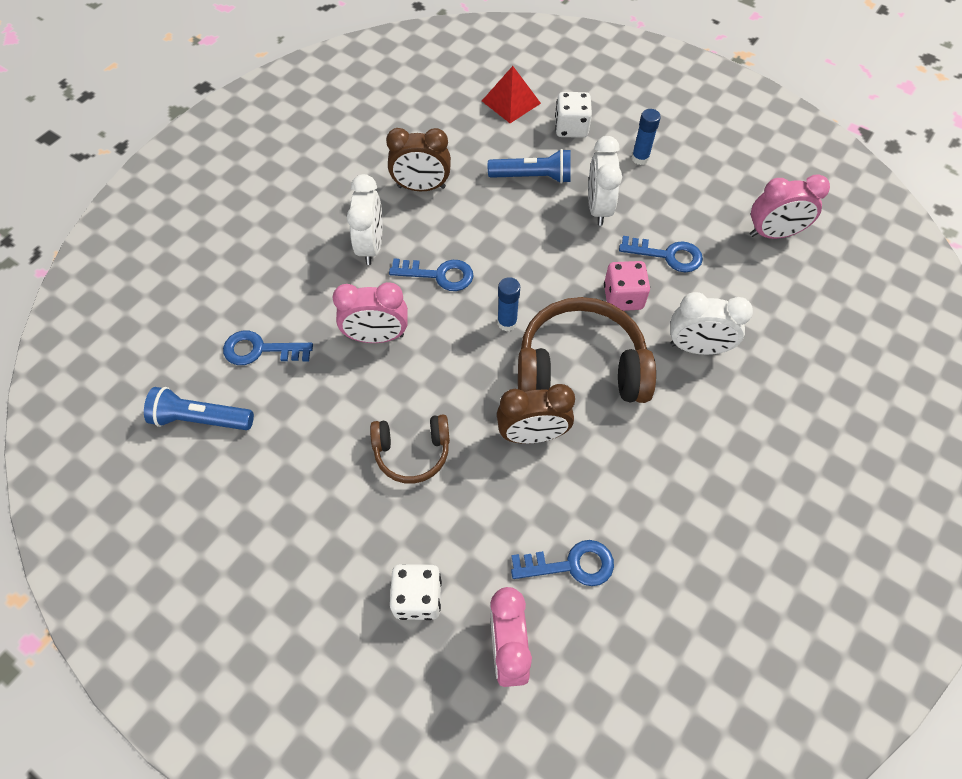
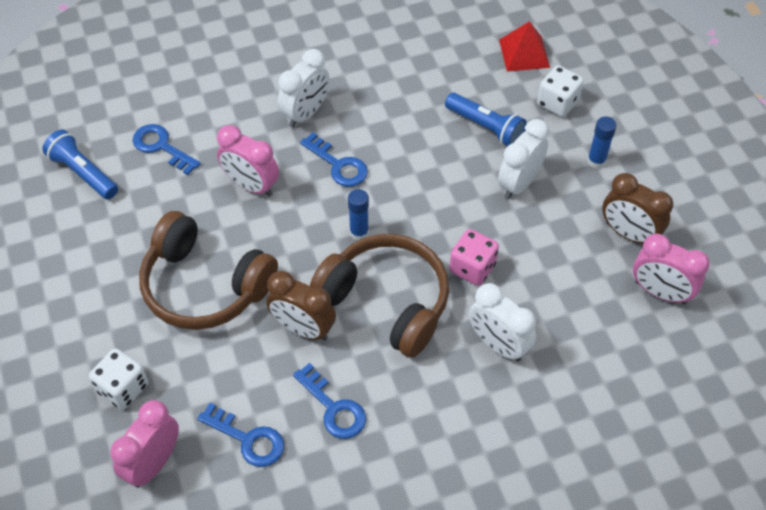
camera: 35 degrees right, 5 degrees down
brown headphones [370,414,450,484] -> brown headphones [139,211,278,330], size x1.77
brown clock [386,128,451,191] -> brown clock moved to [602,173,673,244]
blue key [619,236,703,272] -> blue key moved to [293,363,366,439]

